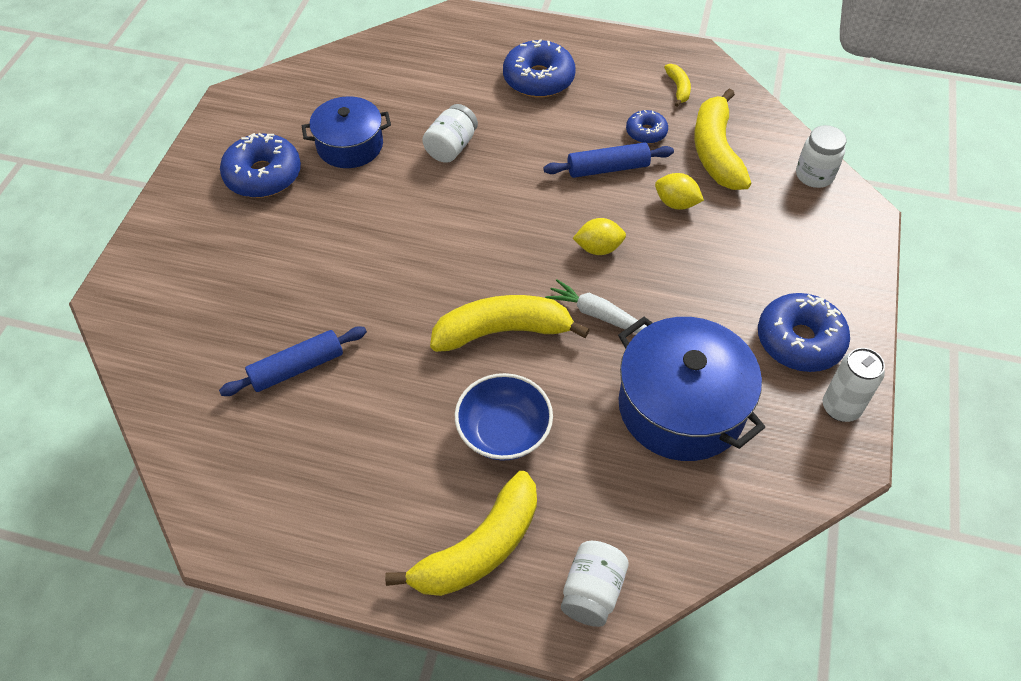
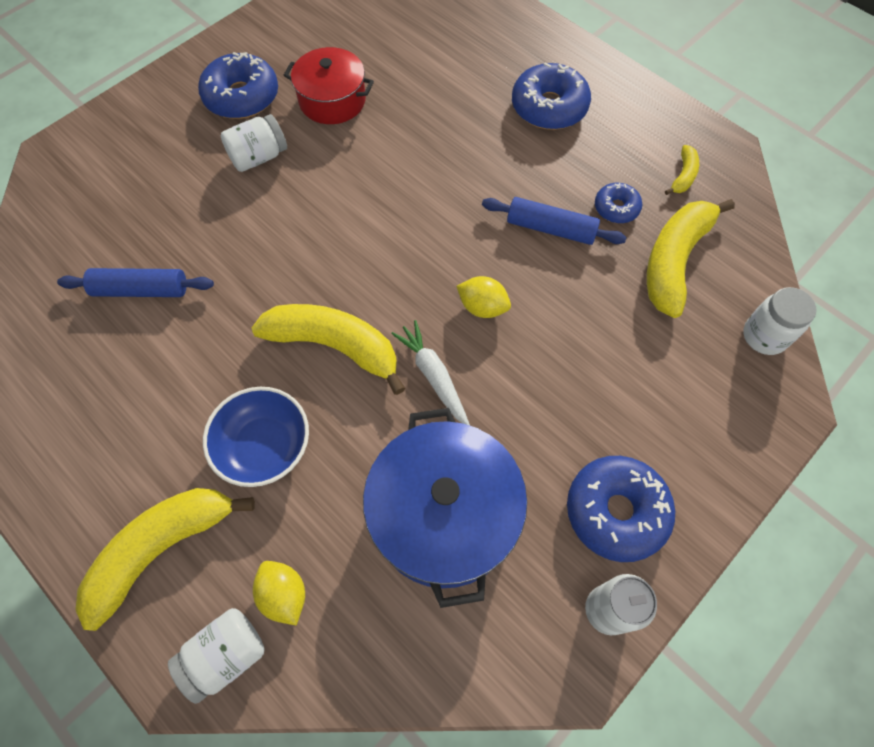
camera: 30 degrees right, 10 degrees up
blue pot [302,96,391,168] -> red pot [284,47,374,124]
yellow banana [385,471,537,596] -> yellow banana turned 150 degrees clockwise [75,488,255,631]
white jar [422,104,478,163] -> white jar moved to [221,114,287,172]
yellow lemon [655,173,704,210] -> yellow lemon moved to [253,561,305,626]

